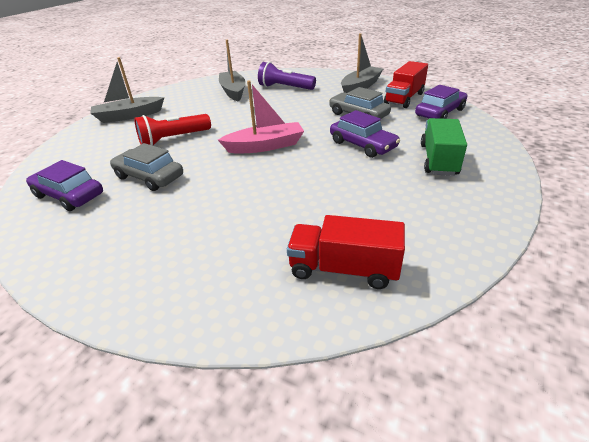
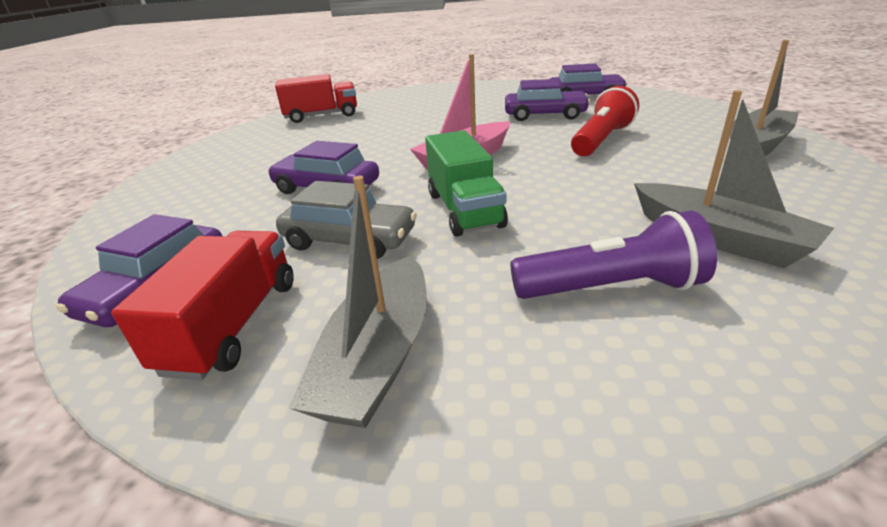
camera: 155 degrees right, 5 degrees down
grey car [110,143,183,191] -> purple car [505,79,590,121]
green truck [421,118,467,176] -> green truck moved to [425,130,508,237]

